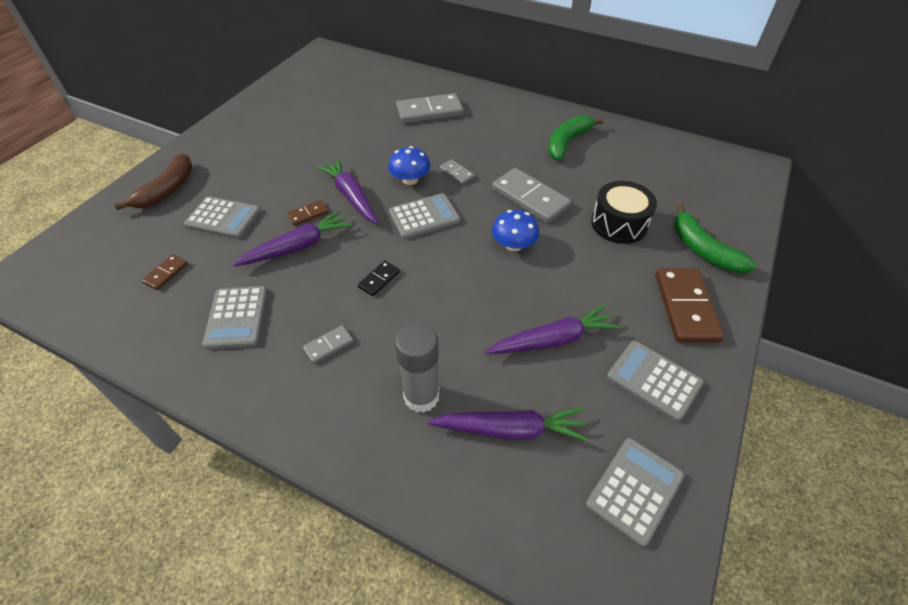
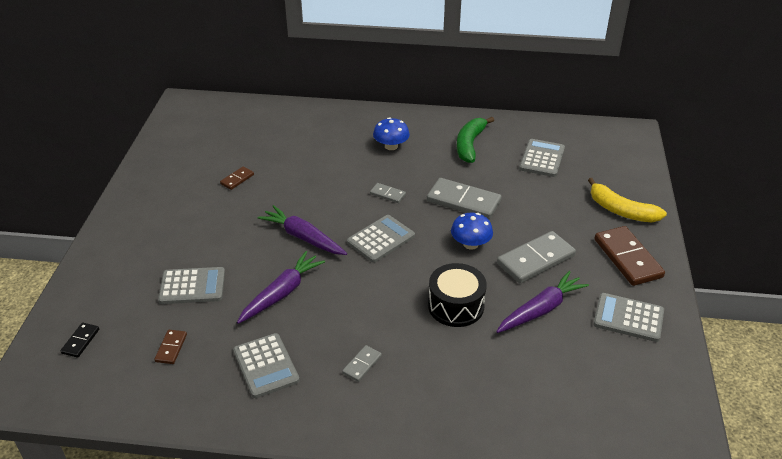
camera: 20 degrees left, 10 degrees down
brown banana [114,153,193,210] -> none
brown domino [287,200,328,226] -> brown domino moved to [220,167,254,190]
black domino [358,261,400,296] -> black domino moved to [60,323,99,358]
blue mushroom [388,146,431,185] -> blue mushroom moved to [373,117,410,150]
grey glue stick [395,323,440,413] -> none
grey domino [396,93,463,124] -> grey domino moved to [497,231,576,283]
purple carrot [428,407,588,441] -> none
grey calculator [586,438,684,547] -> grey calculator moved to [519,139,565,177]
black drum [591,181,657,244] -> black drum moved to [428,263,487,327]
green banana [674,204,757,273] -> yellow banana [588,178,667,223]

